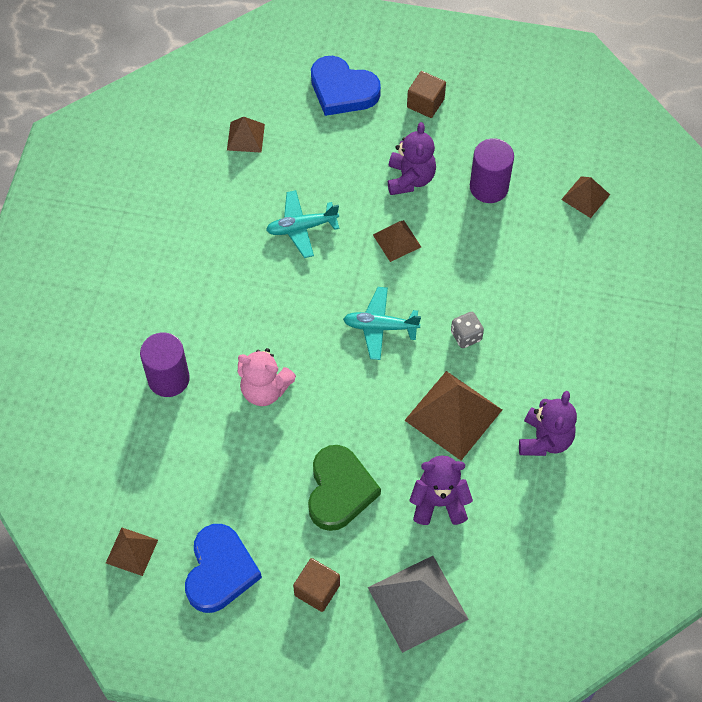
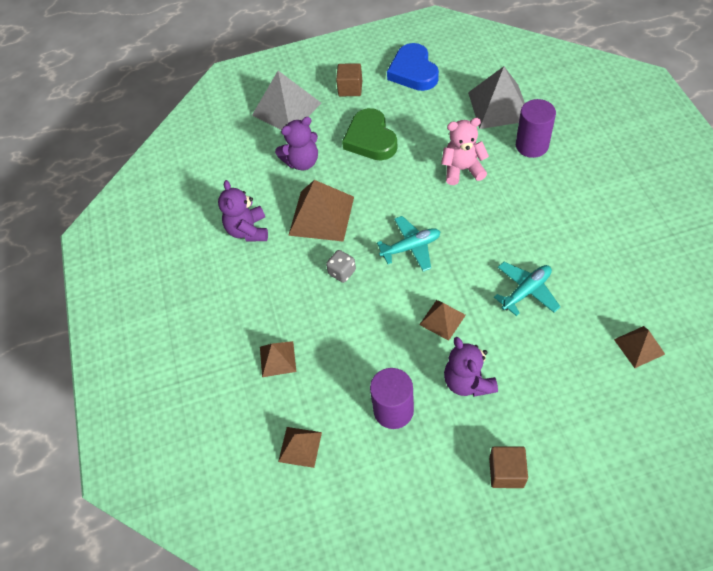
camera: 160 degrees right, 5 degrees down
brown pyramid [106,527,158,576] -> brown pyramid moved to [260,341,296,377]
blue heart [311,56,381,116] -> none
none -> grey pyramid [468,66,525,129]

